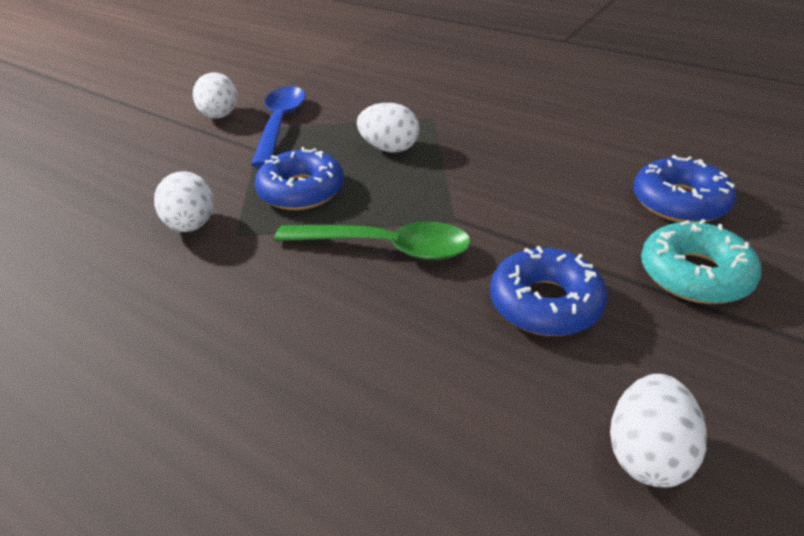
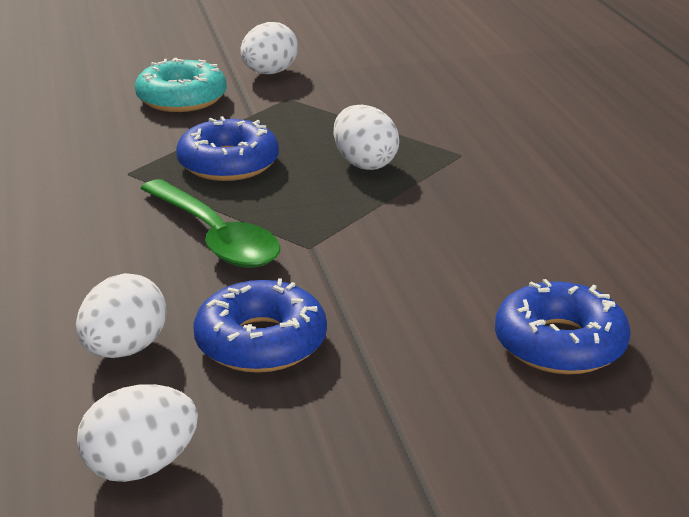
camera: 40 degrees right, 10 degrees down
white egg [154,171,214,232] -> white egg moved to [76,273,166,358]
blue spoon [251,86,306,167] -> none
turquoise donut [641,219,762,304] -> turquoise donut moved to [135,58,227,112]

